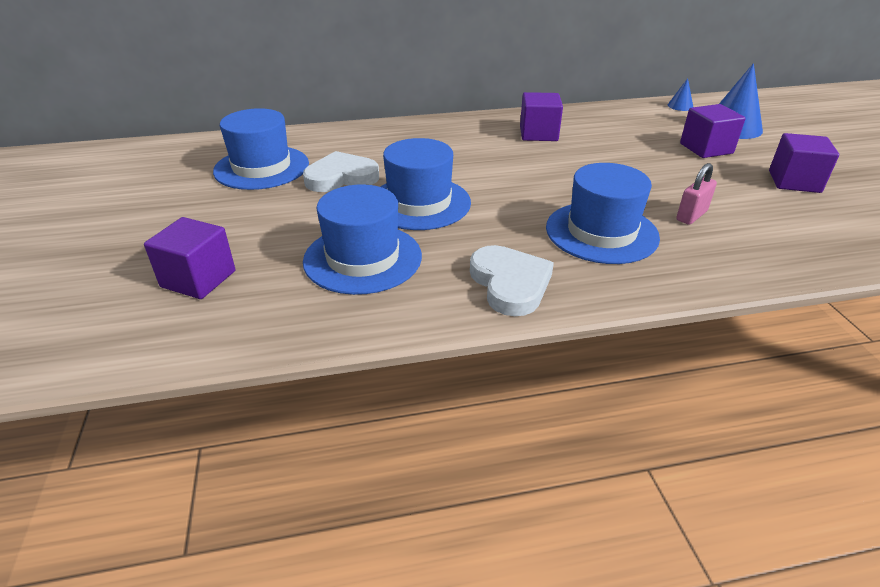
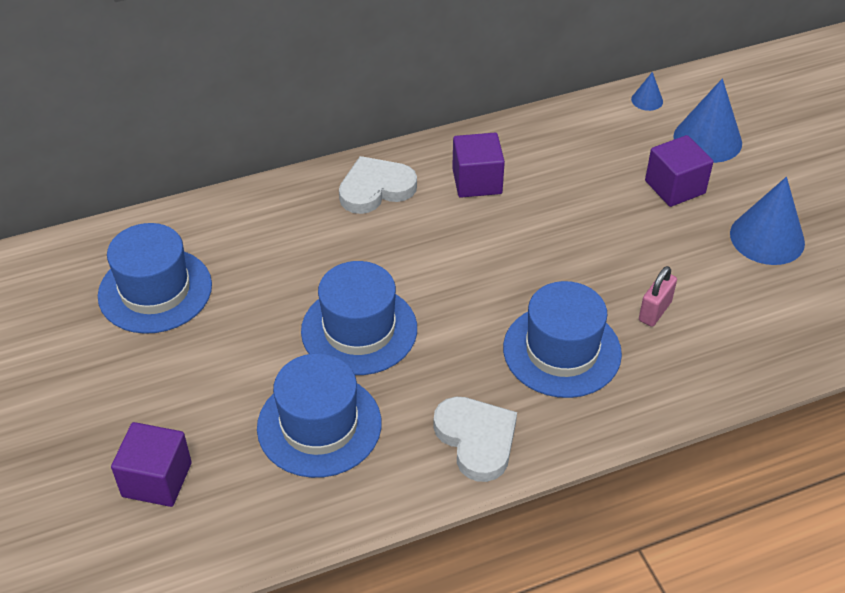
camera: 10 degrees left, 10 degrees up
white heart [303,151,379,192] -> white heart moved to [339,156,417,214]
purple cube [769,133,839,193] -> blue cone [730,177,805,265]

